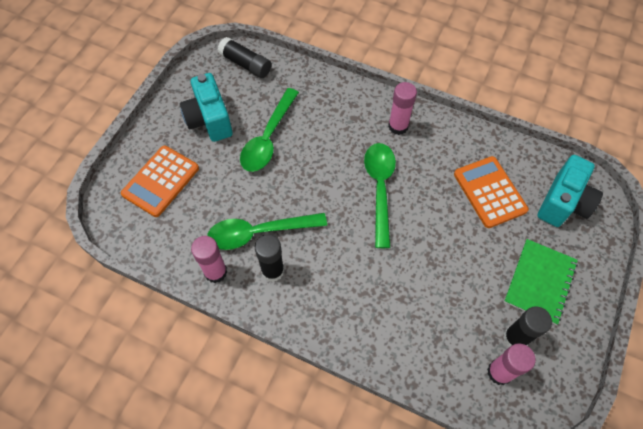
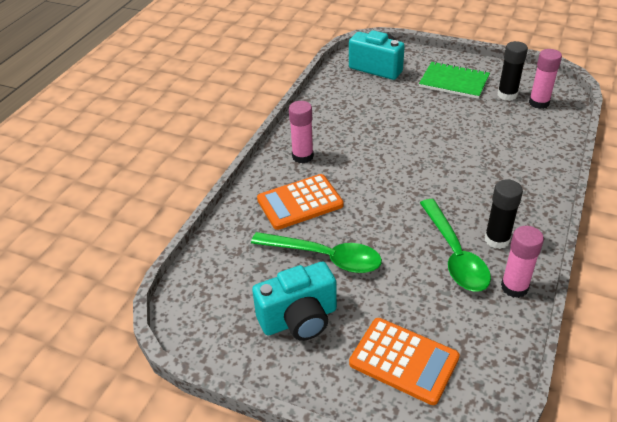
camera: 90 degrees left, 20 degrees down
black glue stick [218,37,272,78] -> none
green spoon [364,143,396,248] -> none
orange calculator [454,156,529,228] -> orange calculator moved to [257,174,344,230]

